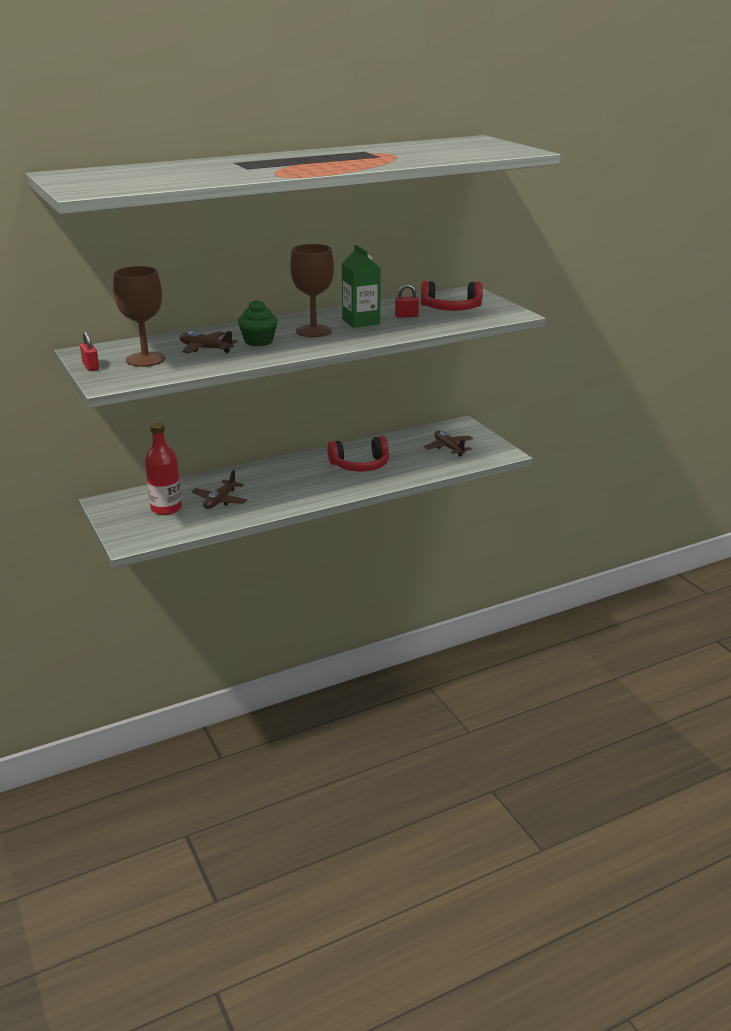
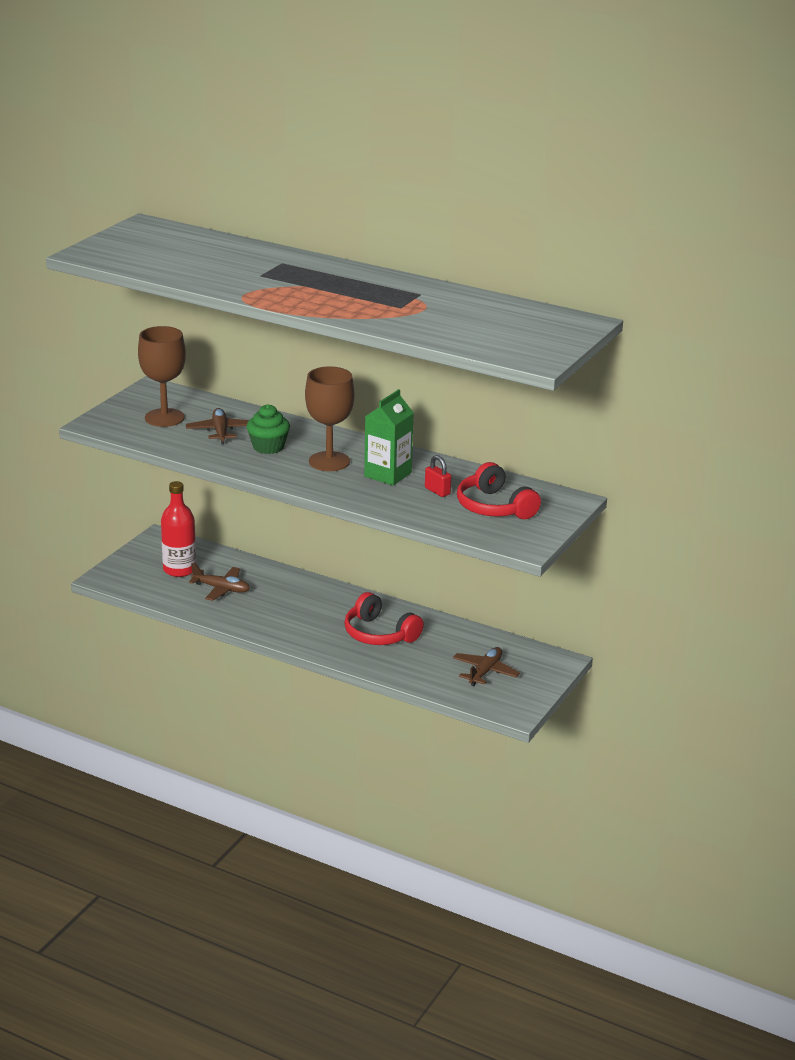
camera: 55 degrees right, 0 degrees up
red padlock [80,331,99,371] -> none
brown plane [192,470,247,509] -> brown plane turned 150 degrees counterclockwise [189,563,250,601]

